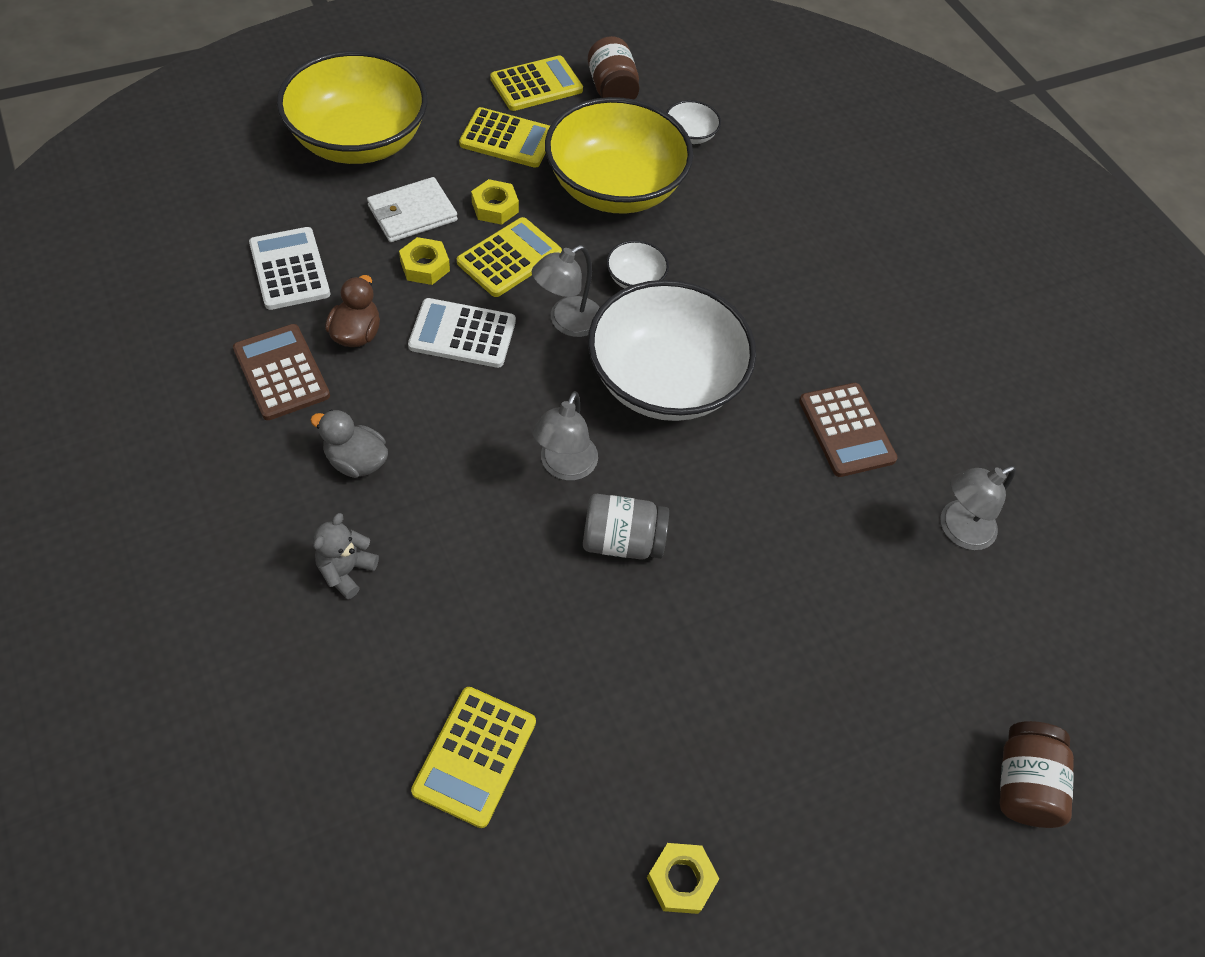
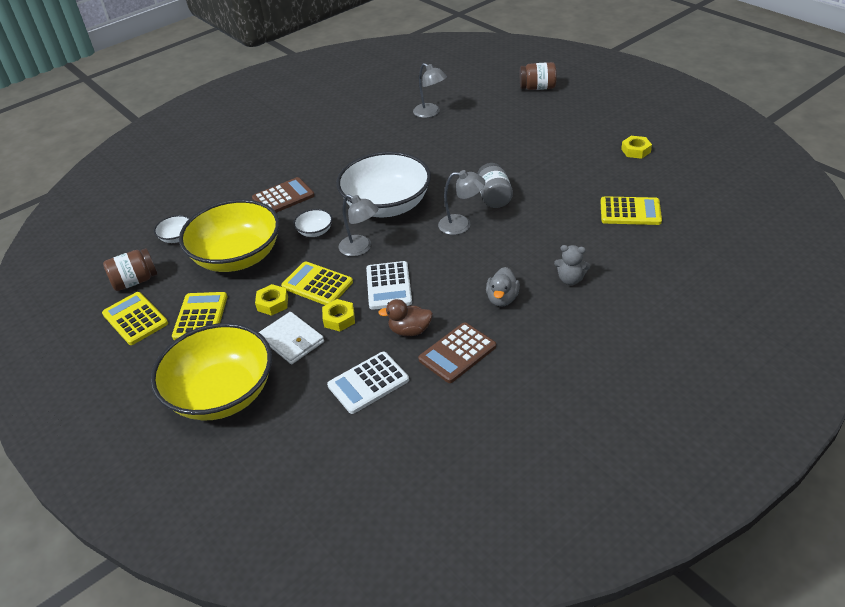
camera: 95 degrees left, 15 degrees down
brown calculator [799,383,898,477] -> brown calculator moved to [252,177,315,213]

